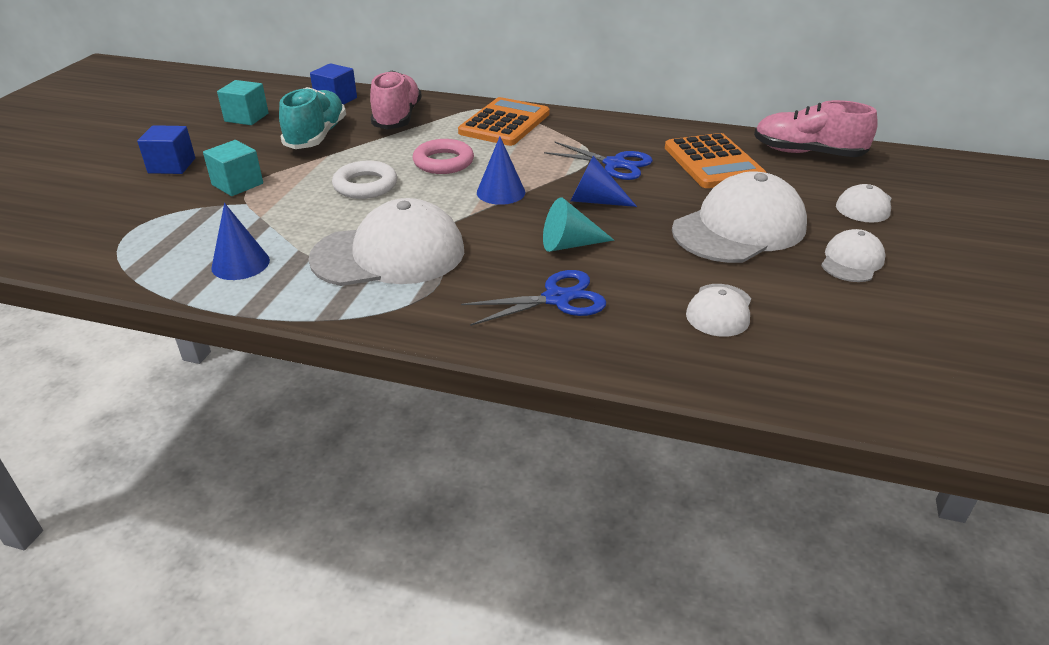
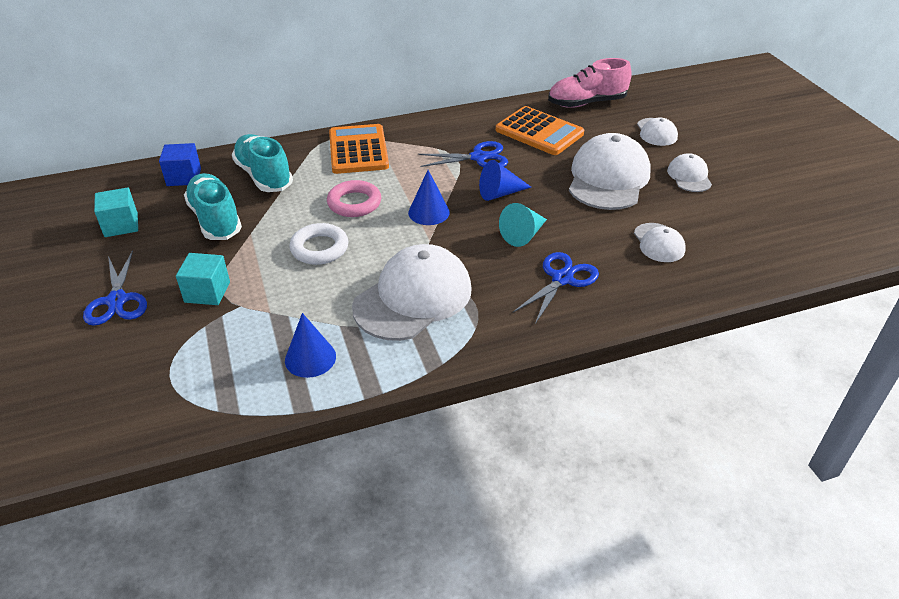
camera: 35 degrees left, 5 degrees up
blue cube [137,125,195,174] -> blue scissors [83,250,147,326]
pink shoe [370,71,422,130] -> turquoise shoe [232,134,293,192]

